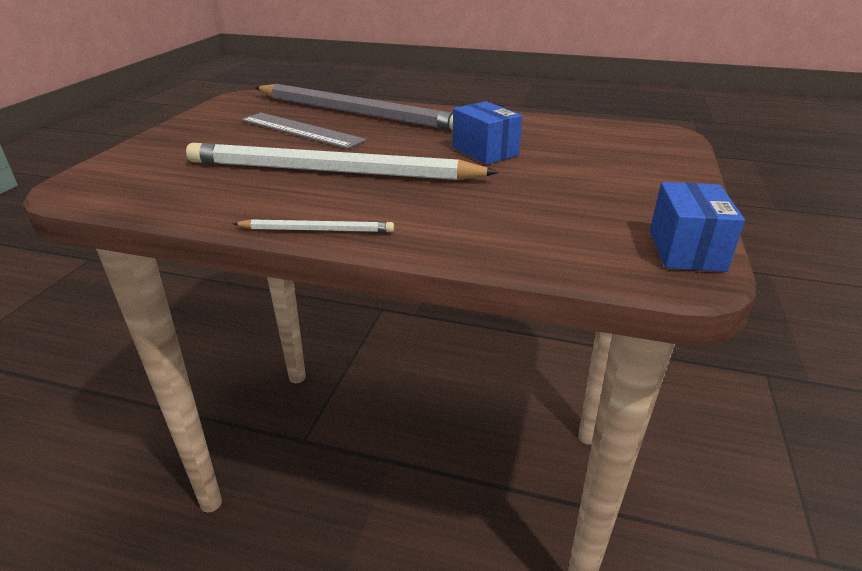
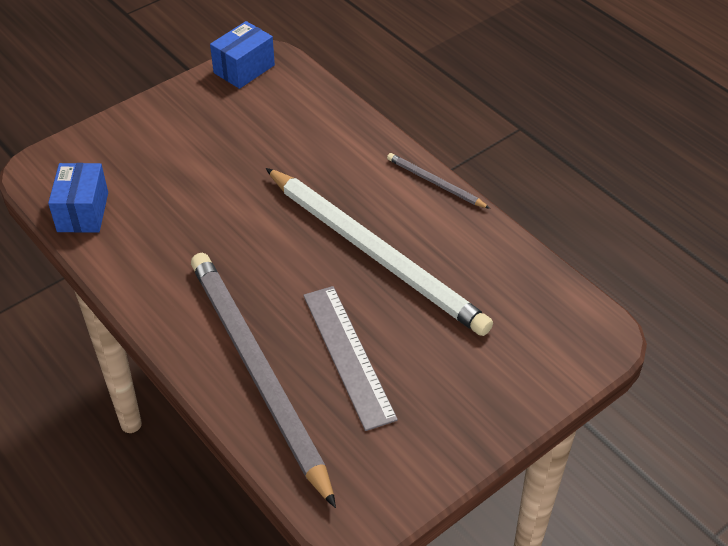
camera: 145 degrees left, 15 degrees up
white pencil [233,219,394,232] -> grey pencil [387,153,490,209]
blue box [452,101,523,165] -> blue box moved to [48,163,108,233]

